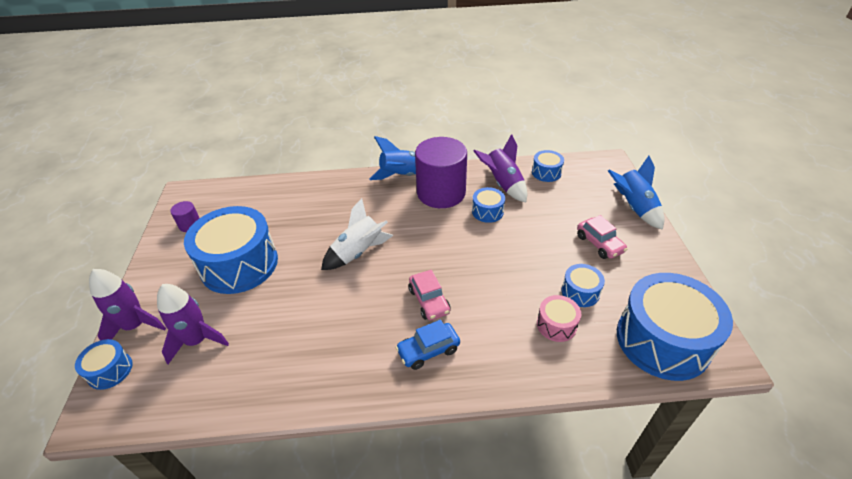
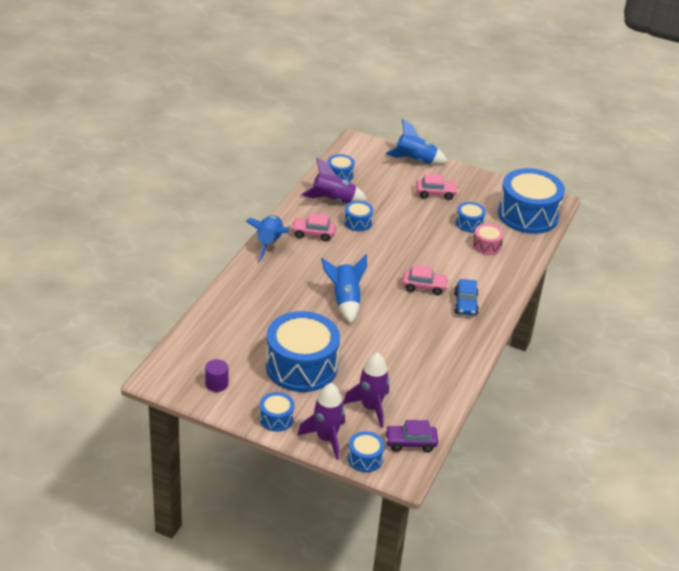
camera: 65 degrees left, 5 degrees down
white rocket [321,198,393,270] -> blue rocket [321,254,367,323]
purple cylinder [415,137,467,208] -> pink car [291,213,336,241]
none -> blue drum [259,392,295,431]
none -> purple car [385,420,438,452]

